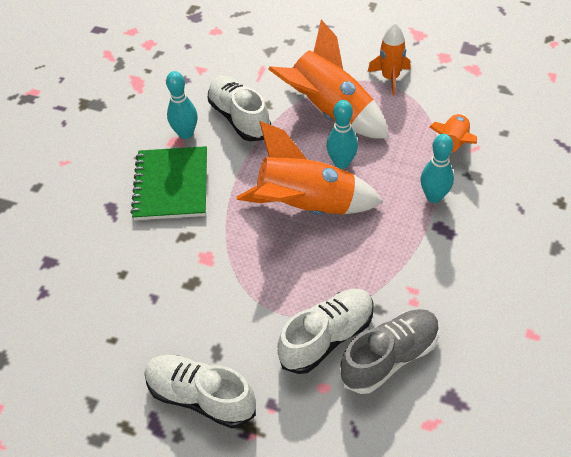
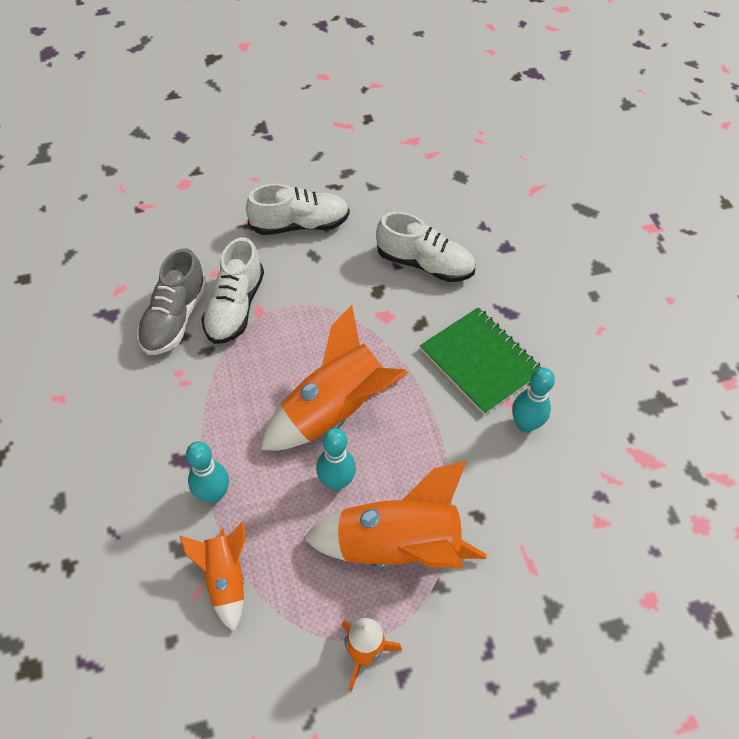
camera: 140 degrees right, 5 degrees up
white shoe [207,76,271,141] -> white shoe moved to [376,212,475,282]

